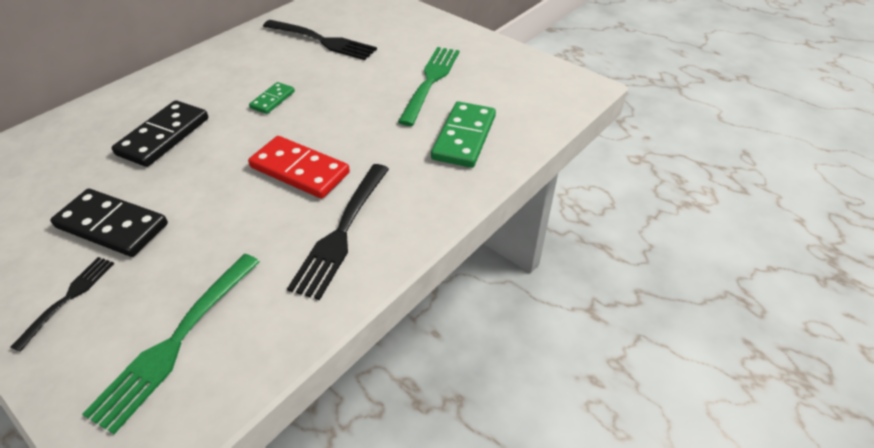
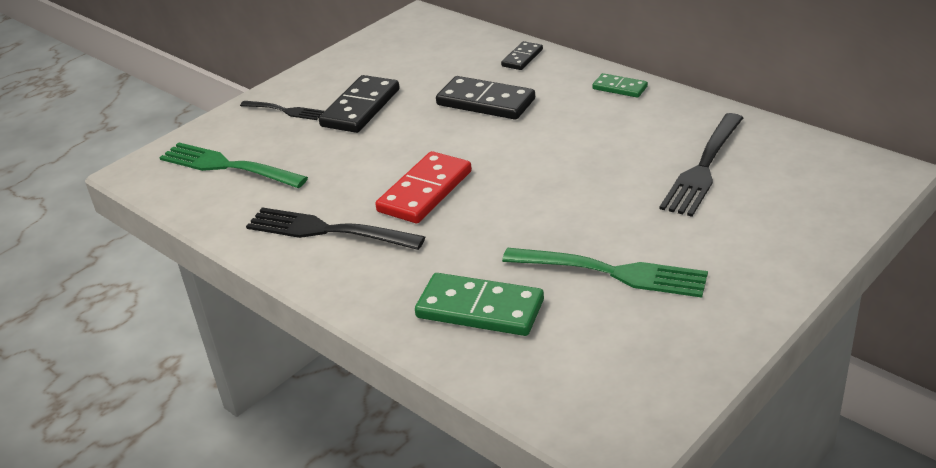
camera: 95 degrees right, 10 degrees down
green domino [249,82,295,114] -> green domino moved to [592,73,648,98]
none -> black domino [501,41,543,70]

